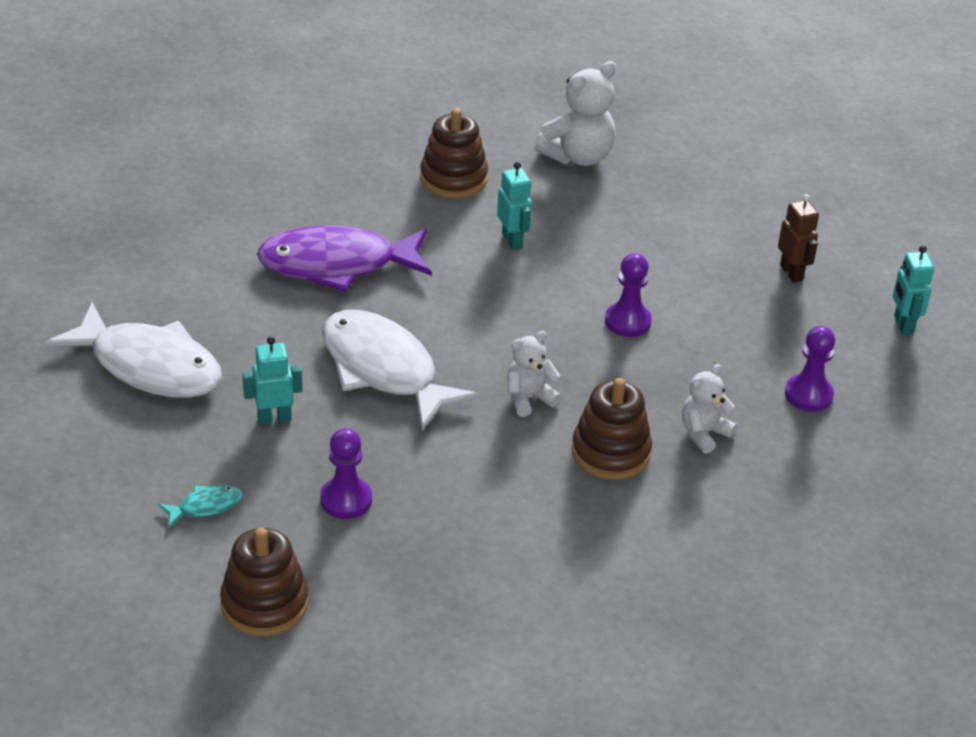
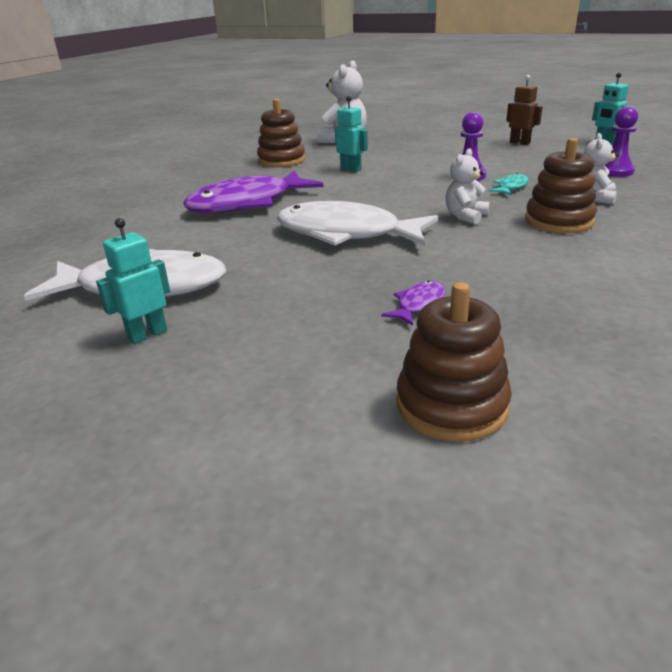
camera: 25 degrees left, 10 degrees down
turquoise fish [158,485,242,527] -> turquoise fish moved to [489,173,529,195]
turquoise robot [243,336,302,425] -> turquoise robot moved to [96,218,170,344]
purple pawn [320,428,372,519] -> purple fish [381,281,445,326]

